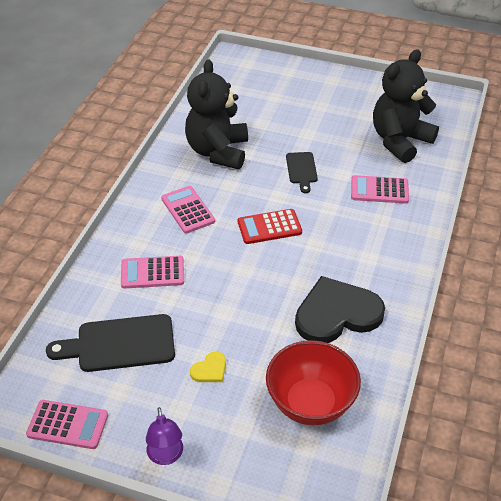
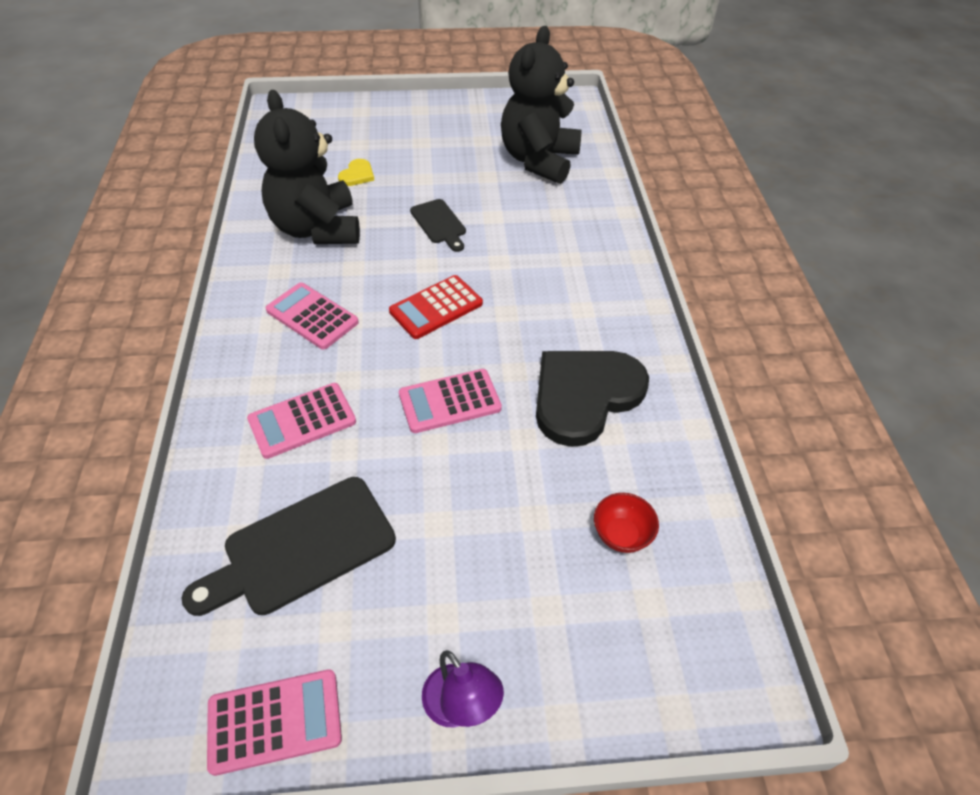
camera: 25 degrees left, 5 degrees up
yellow heart [190,352,226,382] -> yellow heart moved to [338,159,374,186]
red bowl [266,340,361,425] -> red bowl [594,493,659,553], size x0.46
pink calculator [351,175,409,204] -> pink calculator moved to [399,369,502,433]

